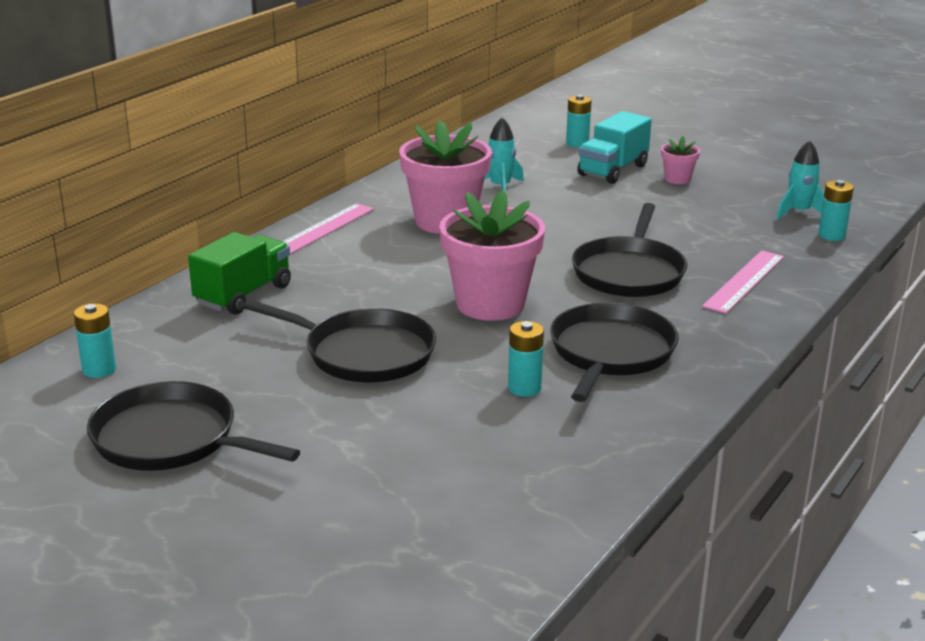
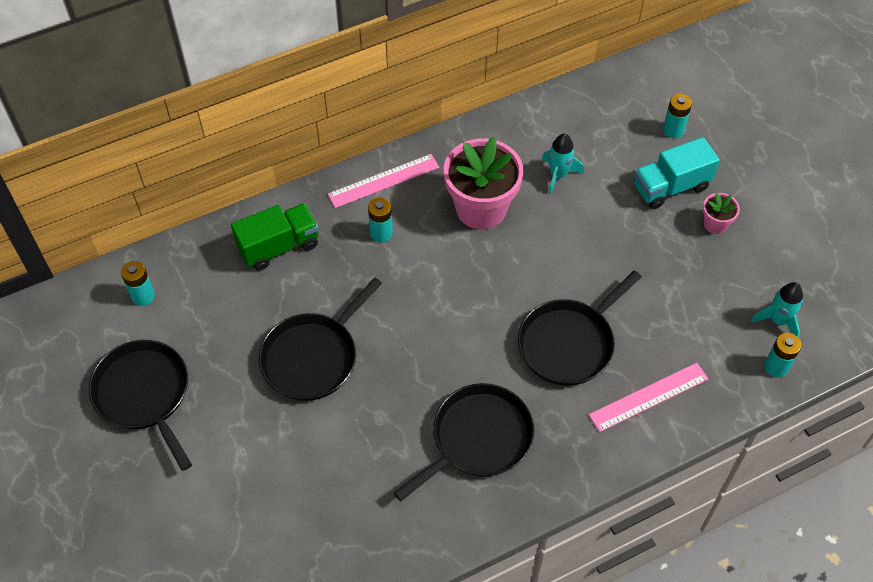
camera: 30 degrees right, 30 degrees up
black pan [243,300,436,382] -> black pan turned 75 degrees clockwise [259,277,382,401]
pink flower pot [439,190,545,321] -> none
turquoise battery [508,321,544,397] -> turquoise battery moved to [368,198,393,242]

